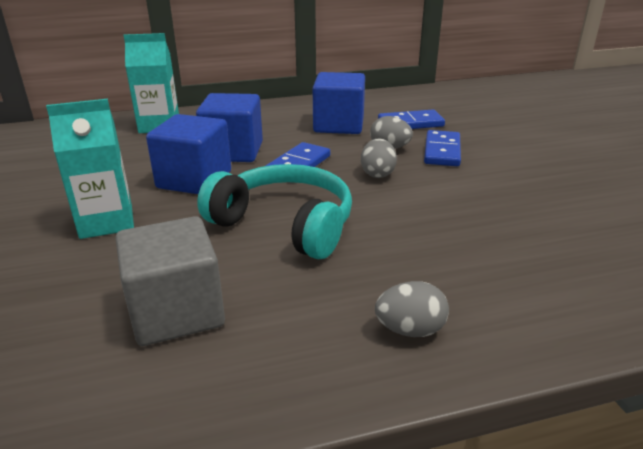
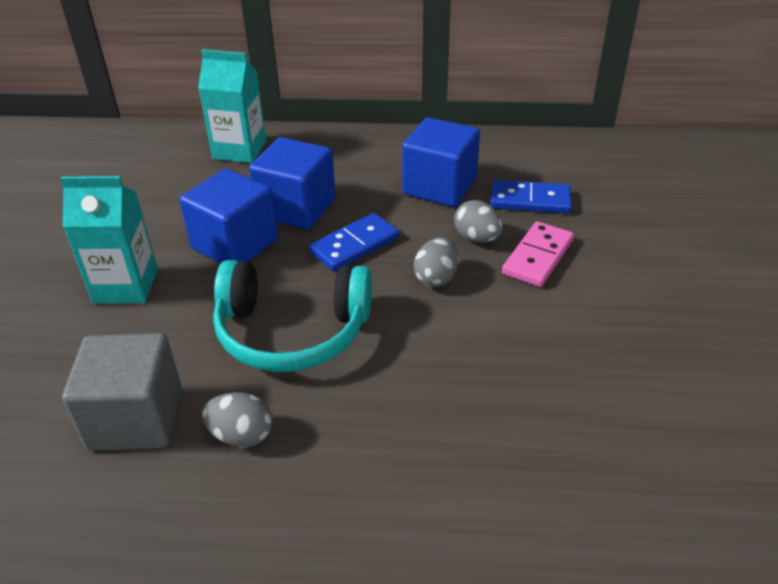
camera: 20 degrees right, 10 degrees up
turquoise headphones [197,164,352,259] -> turquoise headphones turned 135 degrees clockwise [213,260,372,372]
grey egg [375,281,449,337] -> grey egg moved to [202,392,273,447]
blue domino [424,130,461,166] -> pink domino [502,221,574,287]

